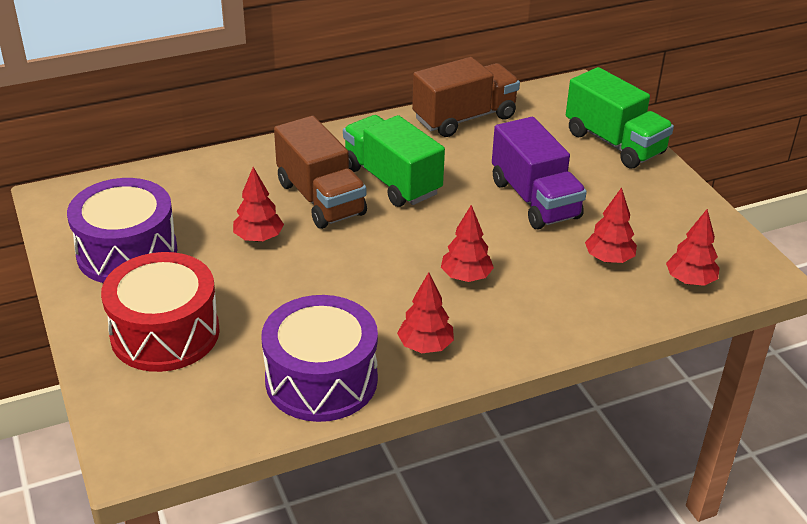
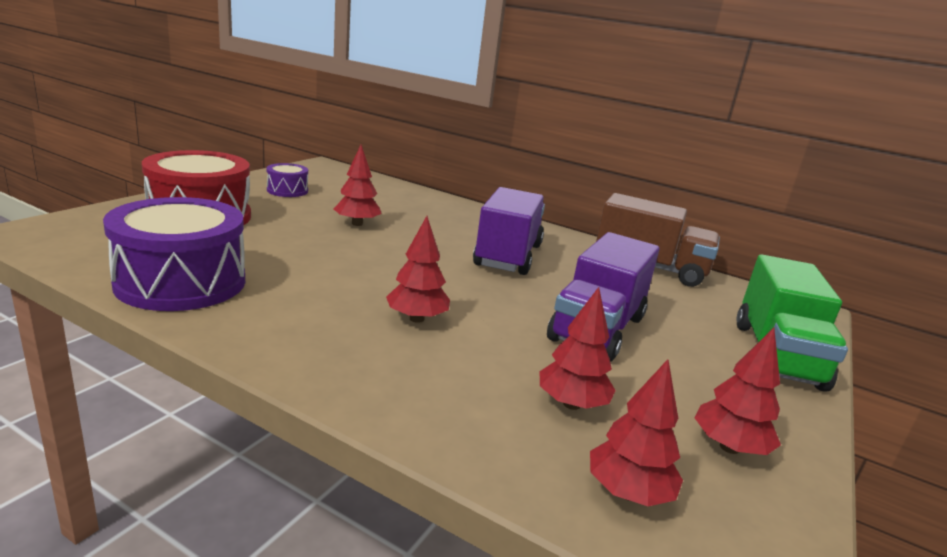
camera: 50 degrees right, 15 degrees down
purple drum [67,178,178,283] -> purple drum [267,163,308,197], size x0.49
brown truck [274,116,367,229] -> none
green truck [343,115,445,207] -> purple truck [473,187,545,275]
red tree [397,272,454,353] -> red tree moved to [695,328,781,455]

